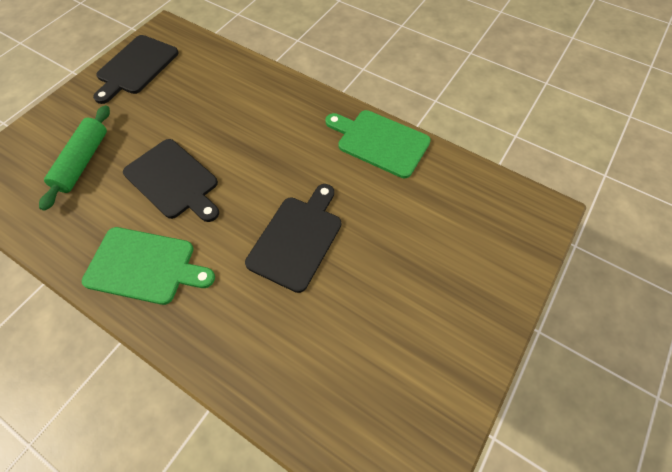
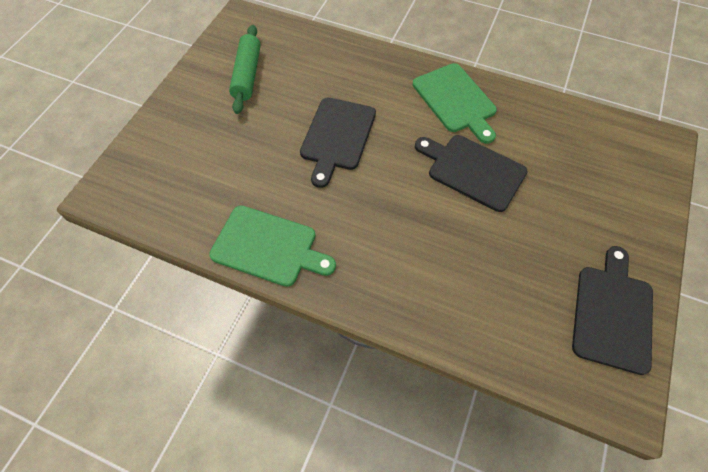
camera: 170 degrees right, 0 degrees up
green rolling pin [39,105,110,211] -> green rolling pin moved to [229,25,261,114]
green cutting board [82,227,215,305] -> green cutting board turned 120 degrees counterclockwise [413,63,497,144]

